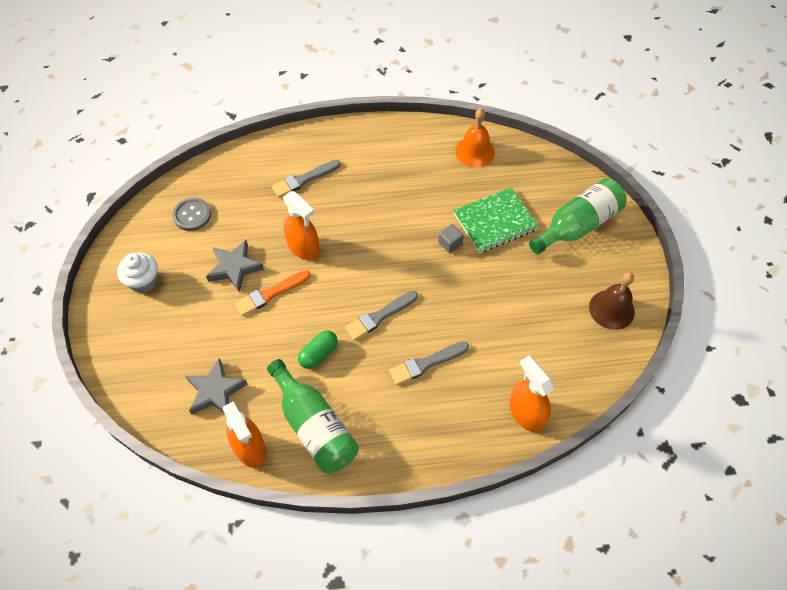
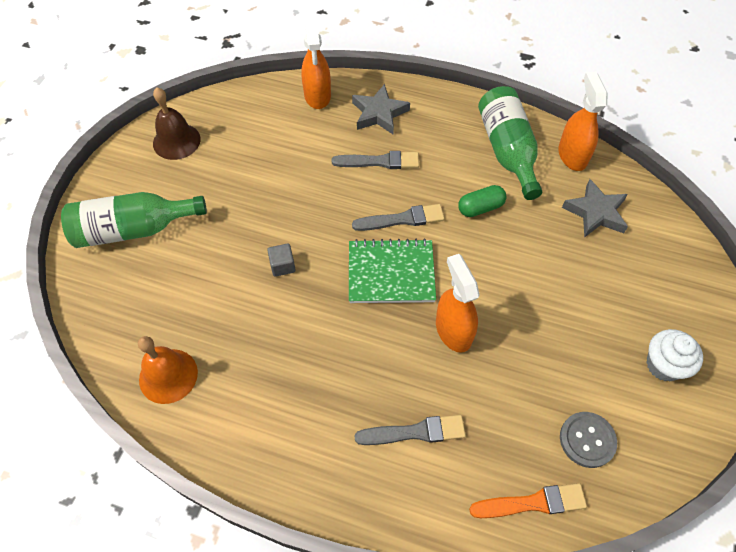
camera: 155 degrees left, 0 degrees up
grey star [206,240,264,293] -> grey star moved to [352,84,410,134]
orange brush [235,270,311,316] -> orange brush moved to [469,483,587,518]
green notebook [453,187,539,253] -> green notebook moved to [349,238,436,303]

